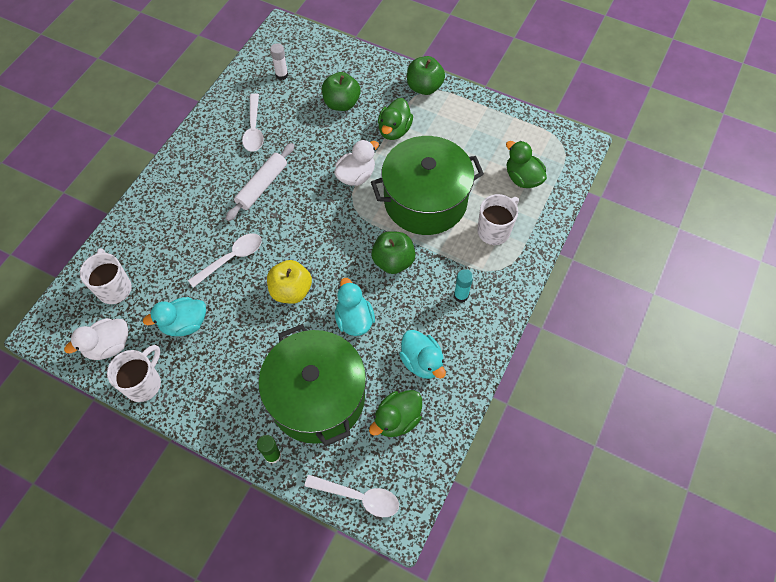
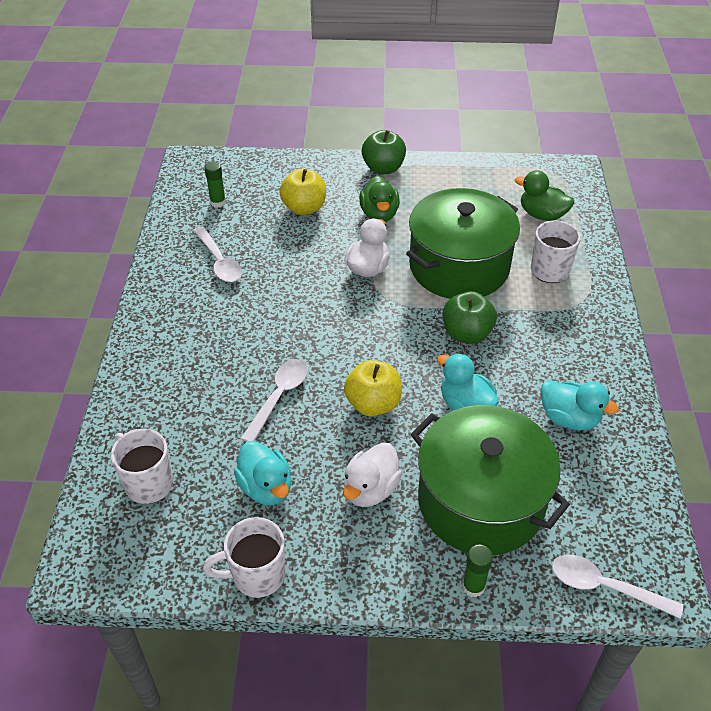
camera: 25 degrees left, 15 degrees down
white duck [64,318,128,360] -> white duck moved to [343,443,402,507]
white mug [107,345,161,402] -> white mug turned 105 degrees counterclockwise [203,517,285,598]
turquoise duck [143,297,206,336] -> turquoise duck turned 75 degrees counterclockwise [234,441,291,505]
white rolling pin [225,143,295,221] -> none
white glue stick [270,43,288,80] -> green glue stick [204,161,226,208]
white spoon [304,475,399,517] -> white spoon turned 150 degrees counterclockwise [552,555,683,619]
green apple [322,72,360,111] -> yellow apple [279,169,326,215]
green duck [369,390,422,437] -> none
turquoise glue stick [454,269,473,302] -> none

